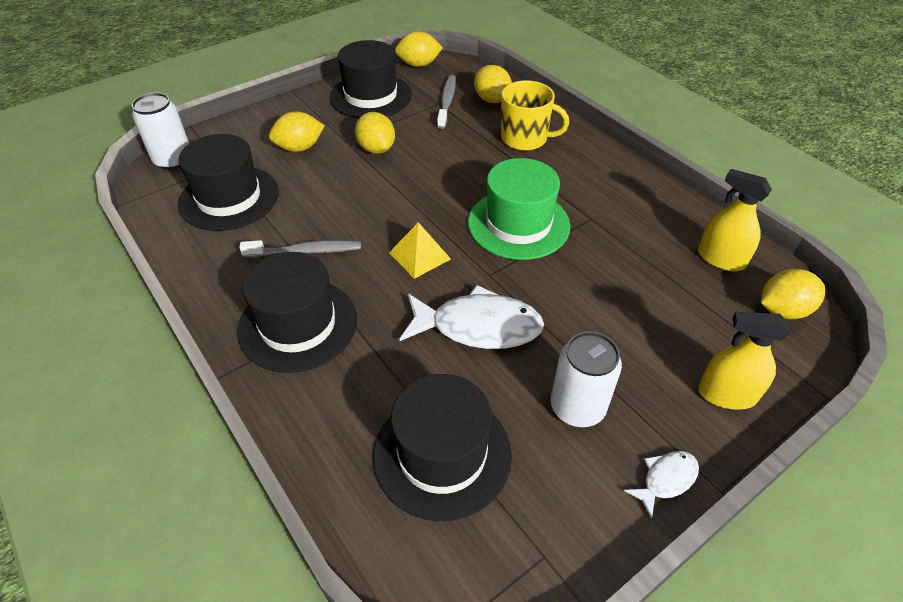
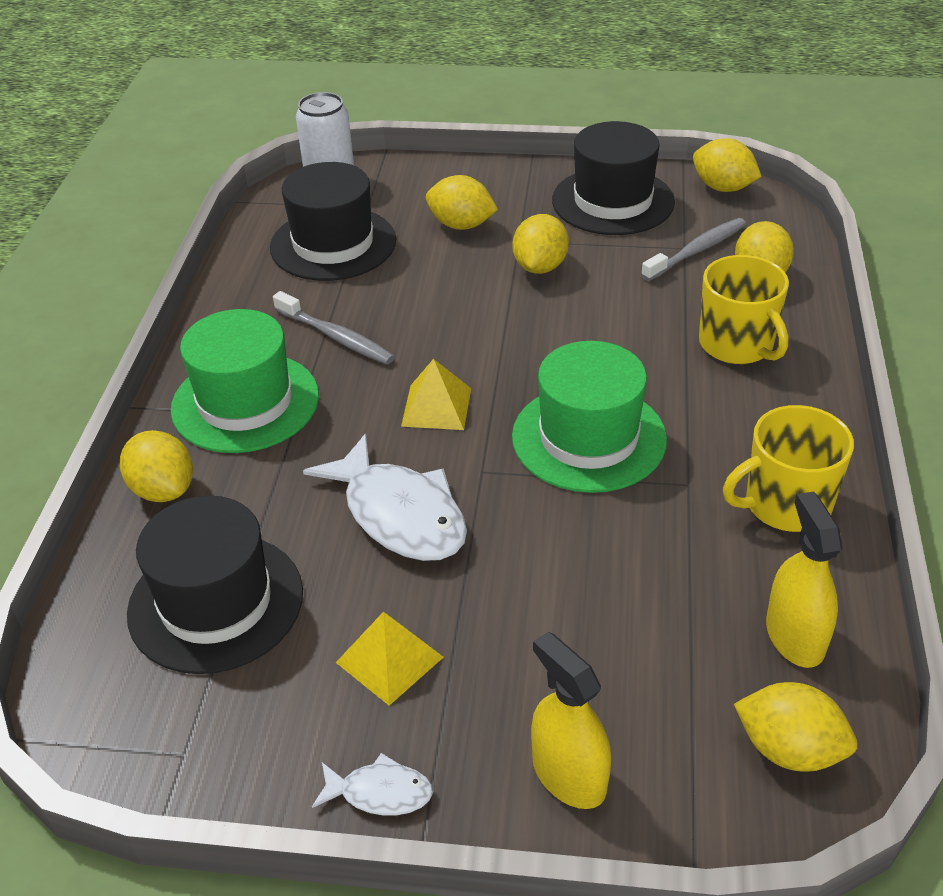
camera: 45 degrees right, 5 degrees down
black hat [237,252,357,373] -> green hat [171,309,319,453]
white can [551,331,622,427] -> yellow pyramid [336,612,444,706]
none -> yellow lemon [120,430,193,502]
none -> yellow mug [723,405,854,532]

